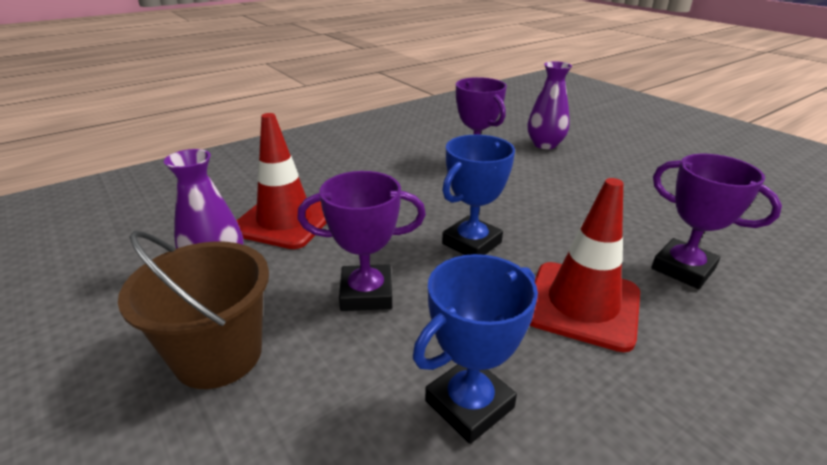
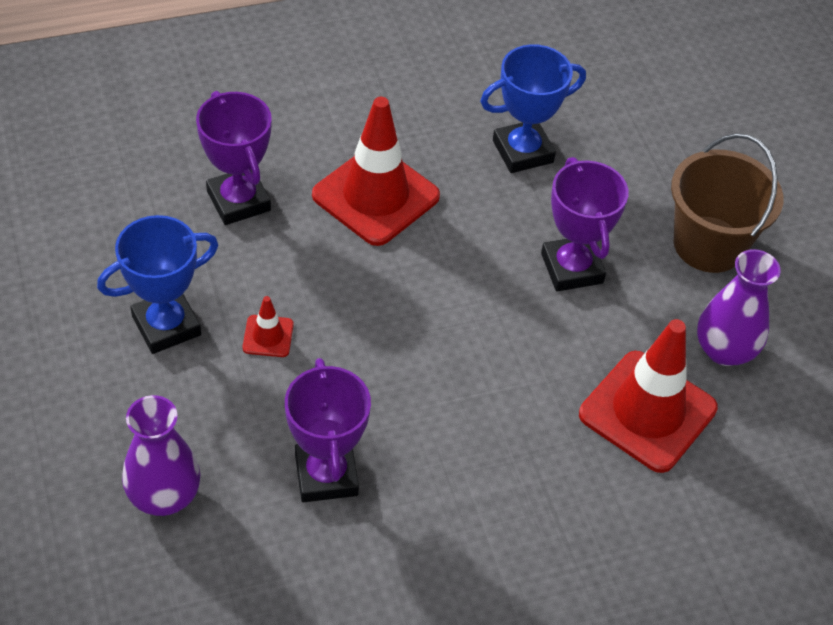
camera: 165 degrees left, 20 degrees up
purple trophy [297,171,426,311] -> purple trophy turned 60 degrees clockwise [541,157,629,292]
blue trophy [442,135,515,255] -> blue trophy moved to [97,215,218,354]
none -> red traffic cone [243,296,294,357]

